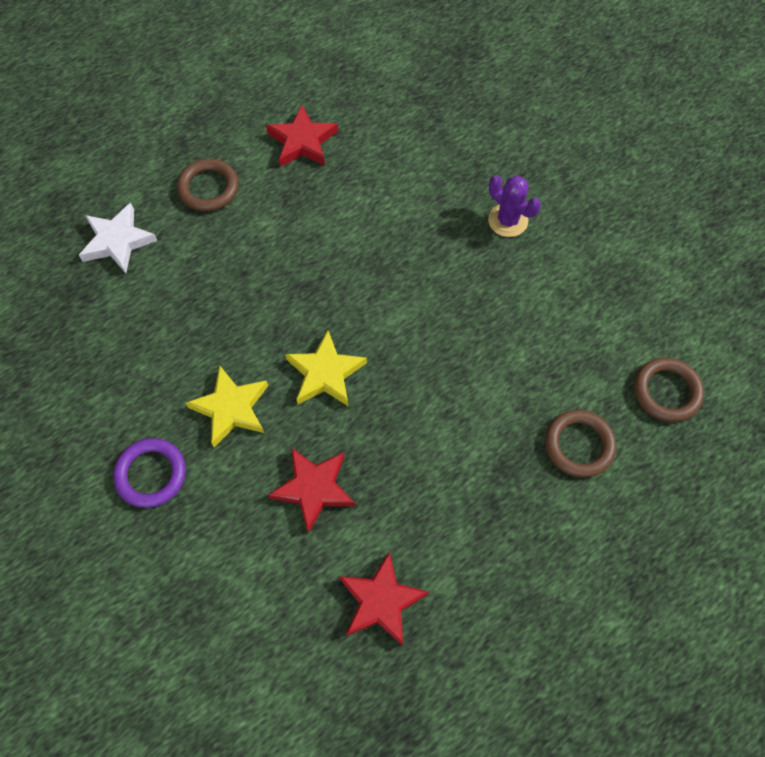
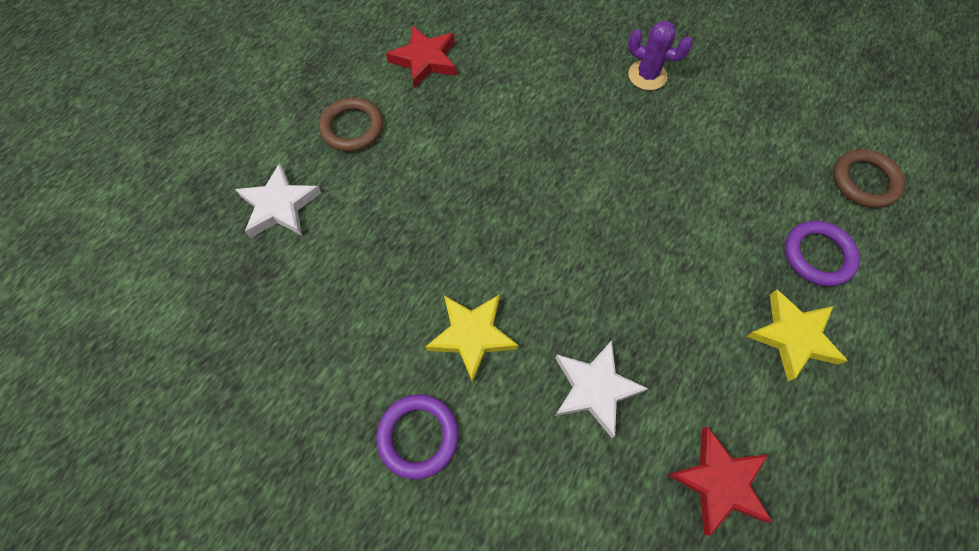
camera: 20 degrees left, 0 degrees up
red star [268,448,355,533] -> white star [555,340,649,438]
yellow star [285,330,367,407] -> yellow star moved to [746,290,848,381]
brown ring [545,410,616,478] -> purple ring [785,221,860,286]

